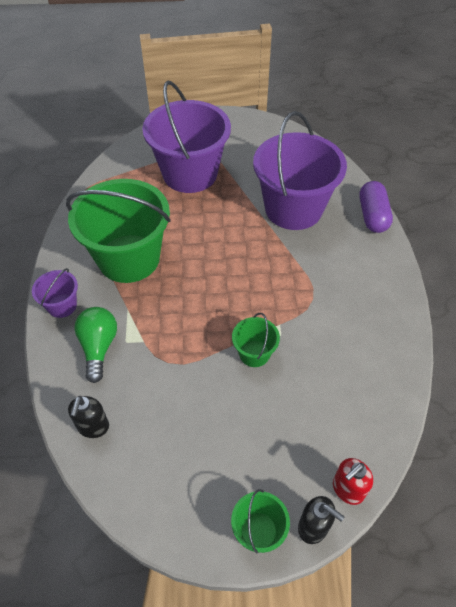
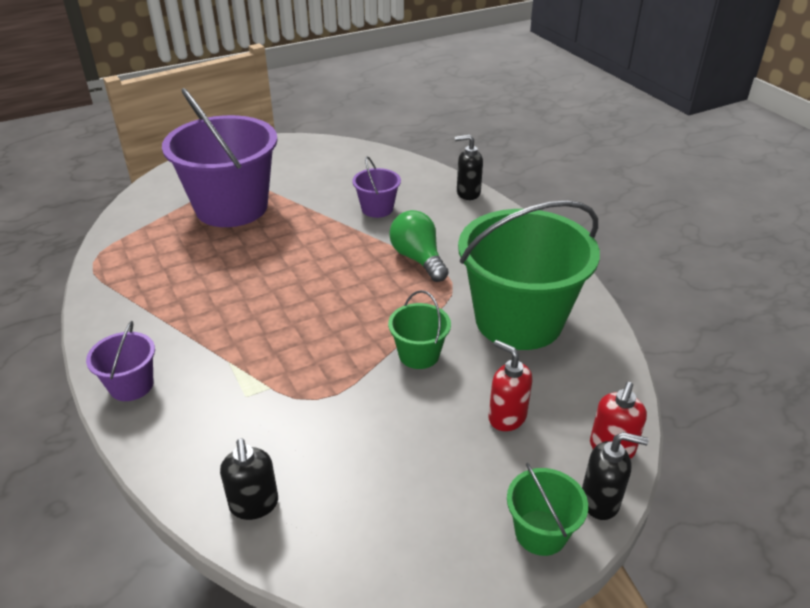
camera: 25 degrees left, 15 degrees down
green bucket [66,179,171,283] -> green bucket moved to [458,200,600,350]
green light bulb [74,307,117,383] -> green light bulb moved to [389,210,449,282]
purple bucket [253,111,347,230] -> purple bucket [352,156,401,218], size x0.44
purple capsule [359,181,393,233] -> black soap dispenser [455,134,483,200]
none -> red soap dispenser [489,340,532,431]

